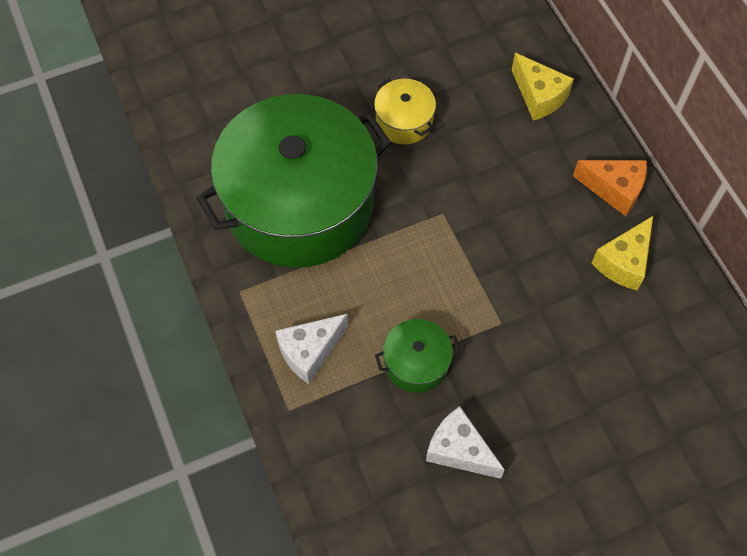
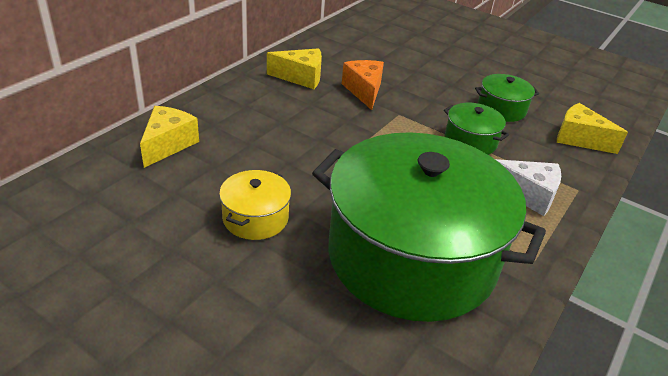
camera: 125 degrees left, 25 degrees down
white cheese [426,406,505,479] -> green pot [475,74,539,122]
orange cheese [573,160,647,216] -> orange cheese moved to [342,60,384,110]
none -> yellow cheese [557,103,628,154]

